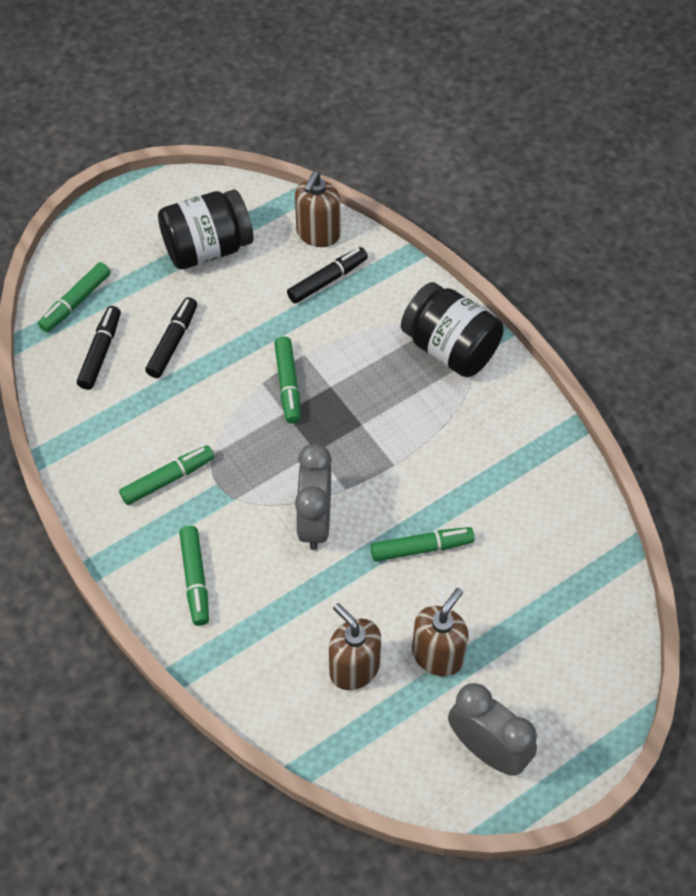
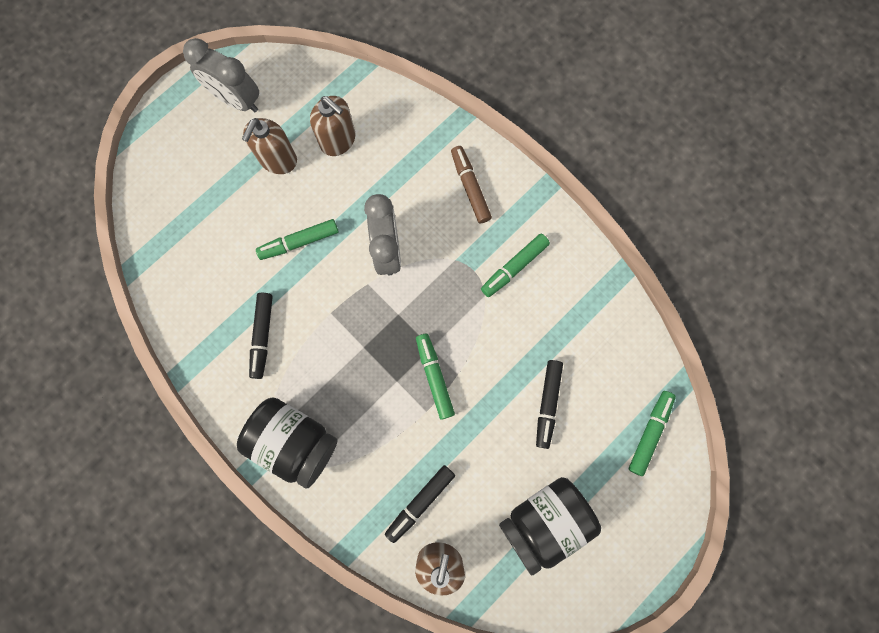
camera: 170 degrees right, 20 degrees up
black marker [77,306,121,390] -> black marker moved to [249,293,273,379]
green marker [179,526,209,626] -> brown marker [451,146,492,224]

